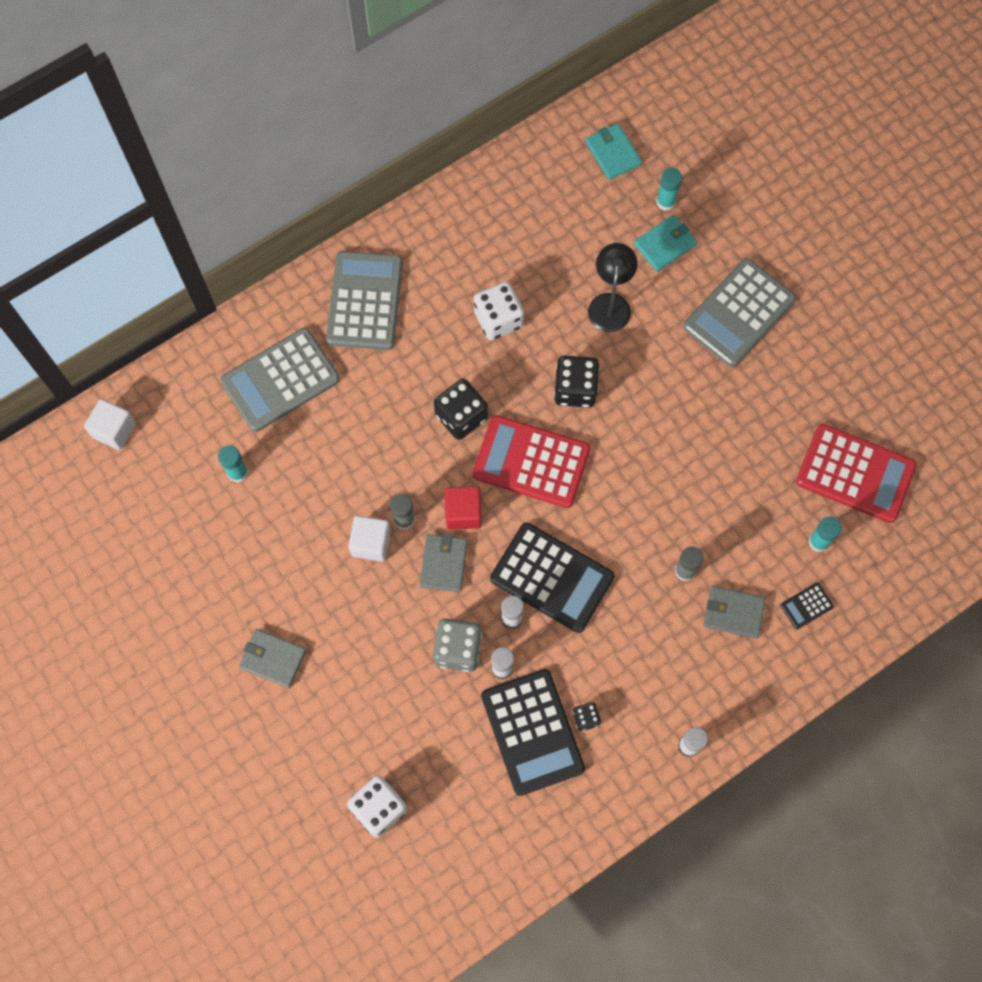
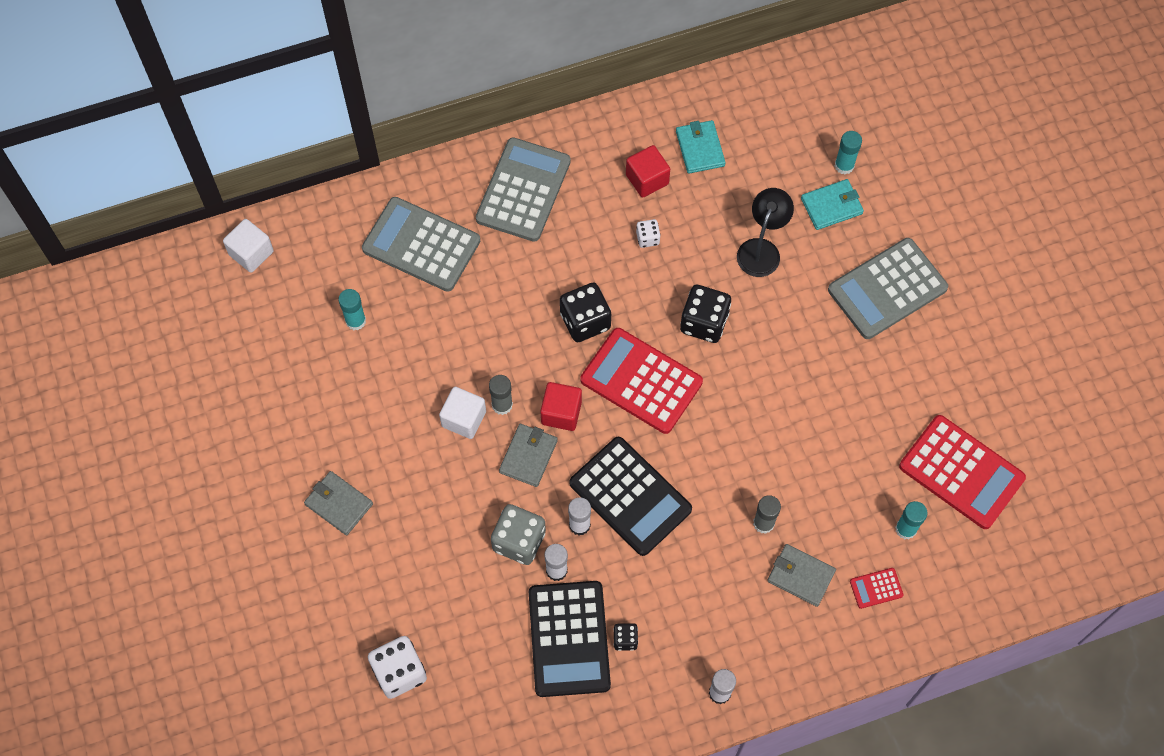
camera: 15 degrees right, 5 degrees down
grey calculator [220,328,340,432] -> grey calculator turned 45 degrees clockwise [362,197,480,292]
white dice [474,281,524,340] -> white dice [636,219,661,248], size x0.52
turquoise wallet [585,123,642,180] -> turquoise wallet moved to [676,120,726,174]
black calculator [780,583,834,629] -> red calculator [850,568,903,609]
none -> red cube [626,145,670,198]

